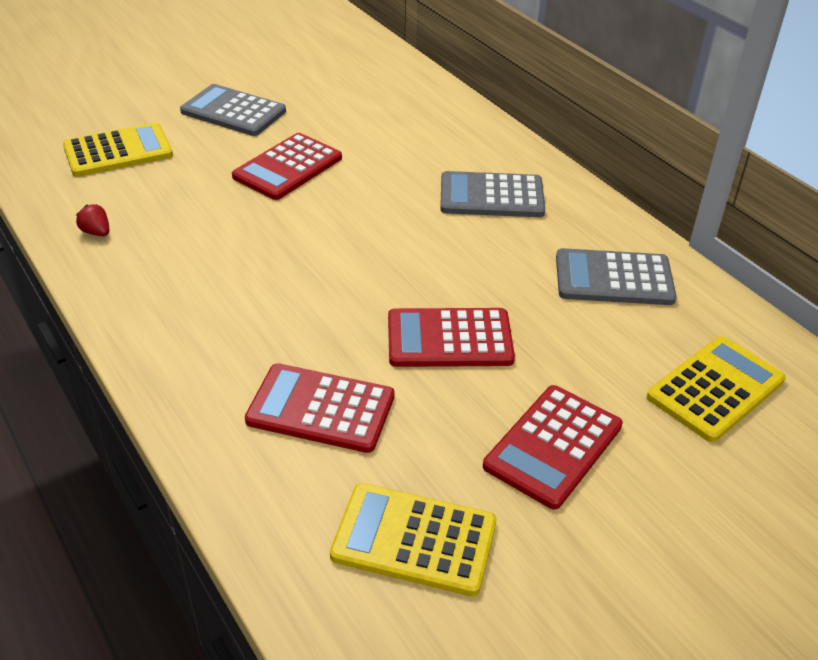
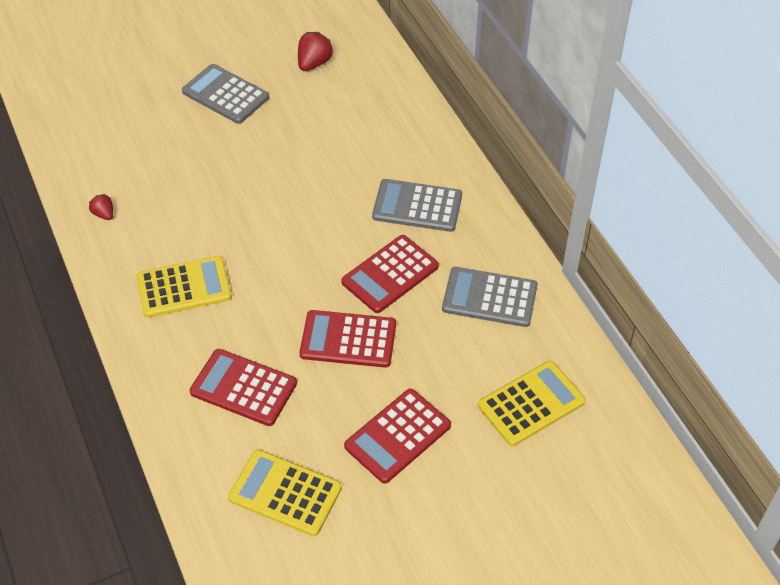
camera: 10 degrees right, 10 degrees up
yellow calculator [63,122,173,177] -> yellow calculator moved to [136,256,232,318]
red calculator [232,133,342,200] -> red calculator moved to [341,235,439,313]
none -> red strawberry [298,32,333,71]

